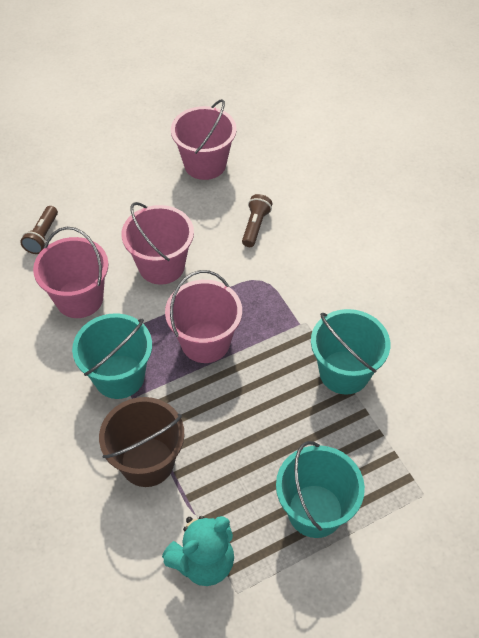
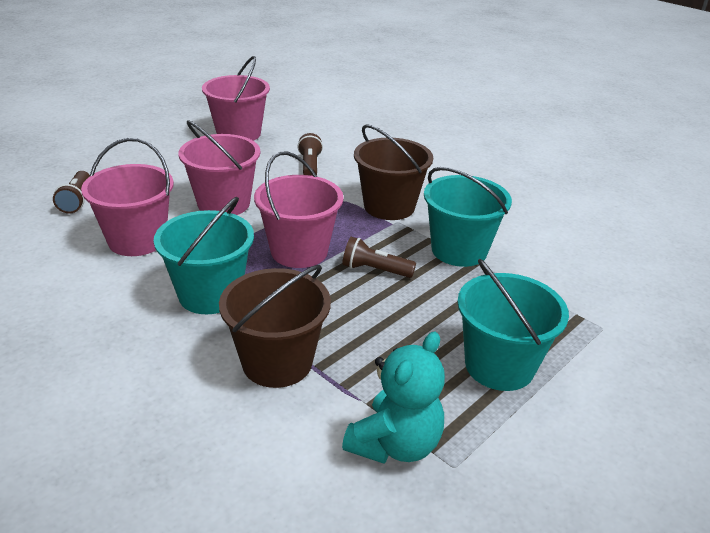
camera: 20 degrees left, 20 degrees down
none -> brown flashlight [342,237,416,278]
none -> brown bucket [354,124,433,220]

